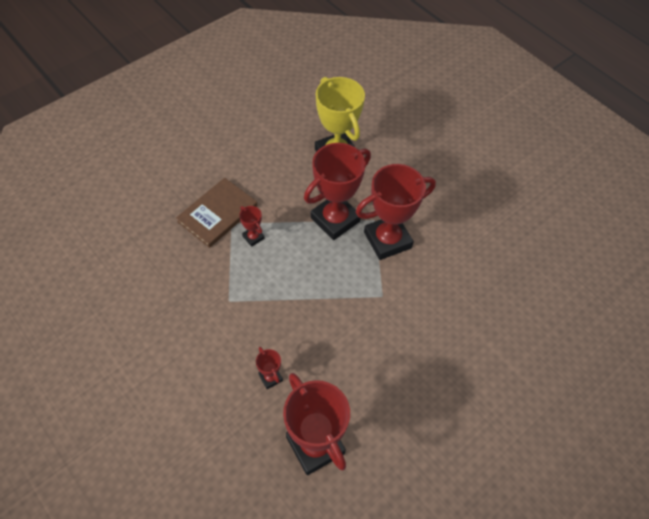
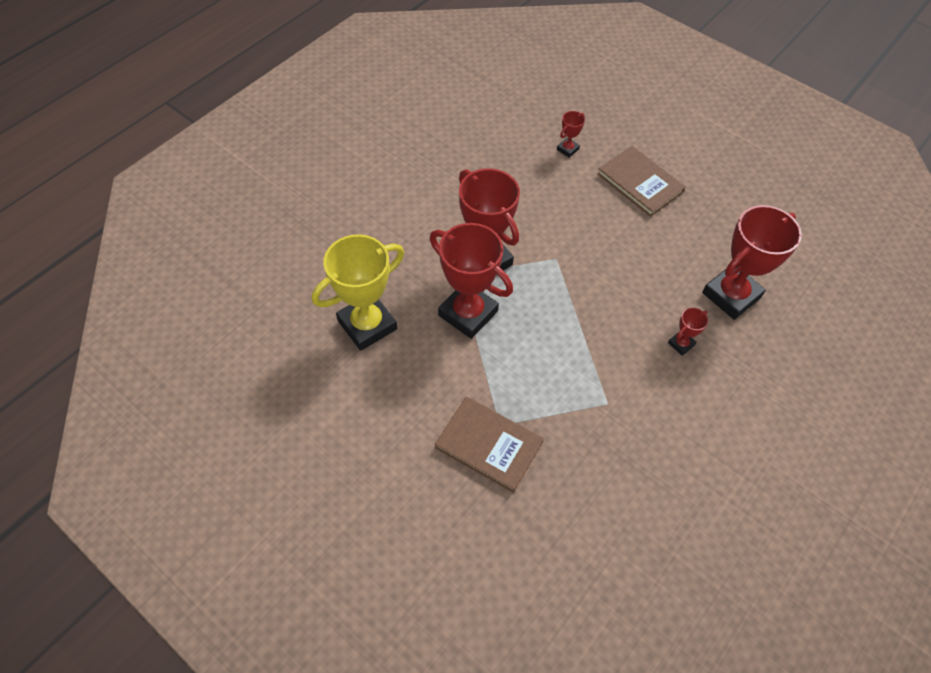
camera: 100 degrees left, 0 degrees up
red trophy [239,206,265,247] -> red trophy moved to [557,111,585,158]
none -> brown book [597,146,686,217]

